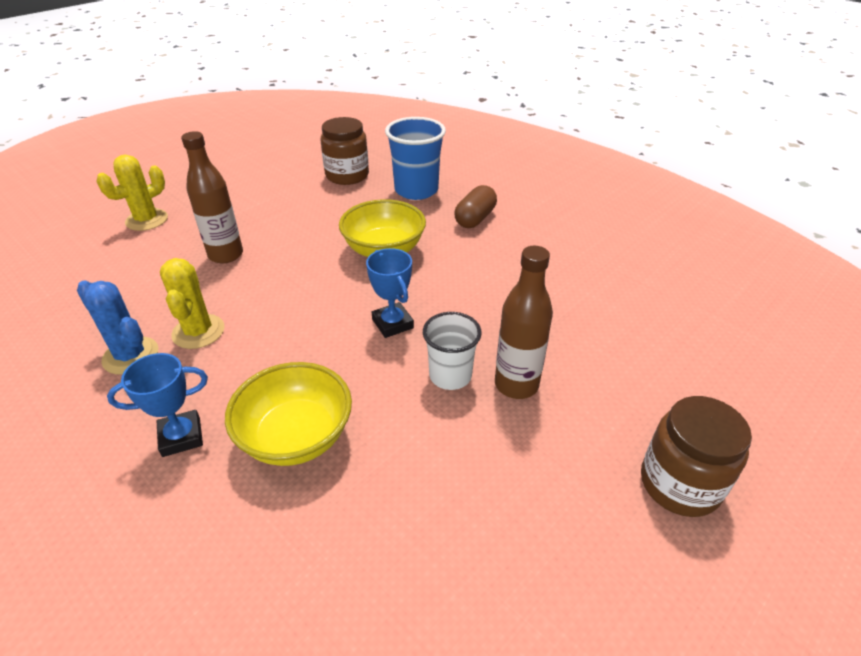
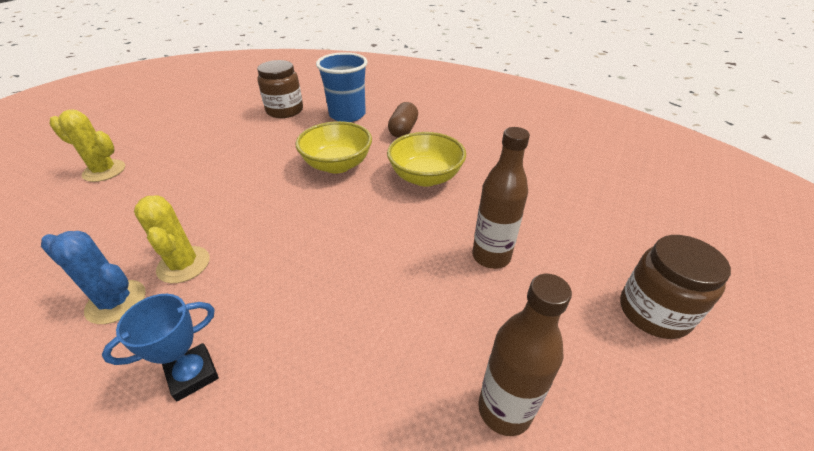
camera: 15 degrees left, 0 degrees up
yellow cactus [96,155,168,231] -> yellow cactus turned 75 degrees clockwise [50,110,125,182]
brown bottle [181,131,243,263] -> brown bottle moved to [478,274,572,436]
yellow bowl [225,362,352,466] -> yellow bowl moved to [387,132,466,187]
blue trophy [366,248,414,338] -> none
white cup [423,312,482,390] -> none

